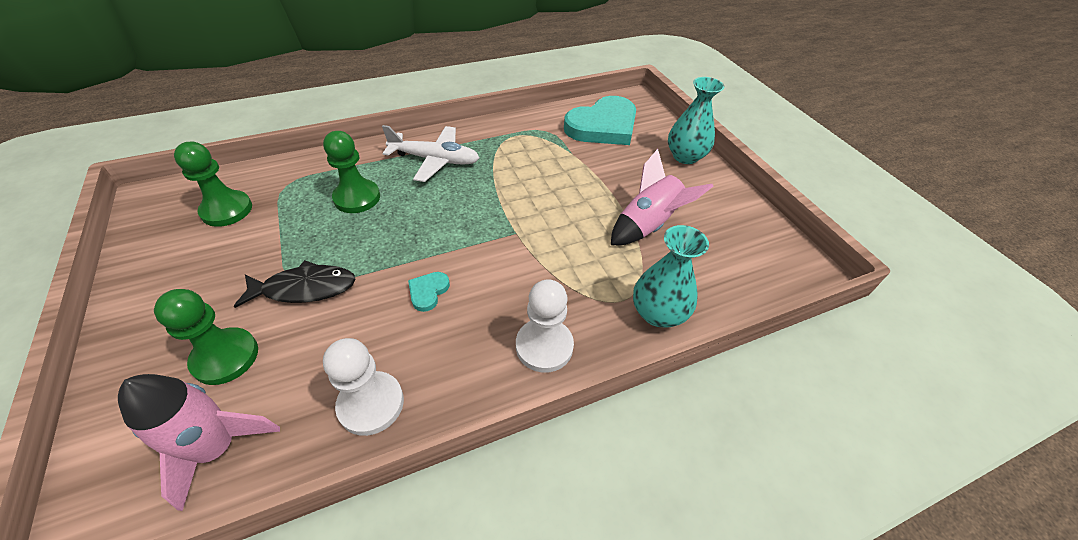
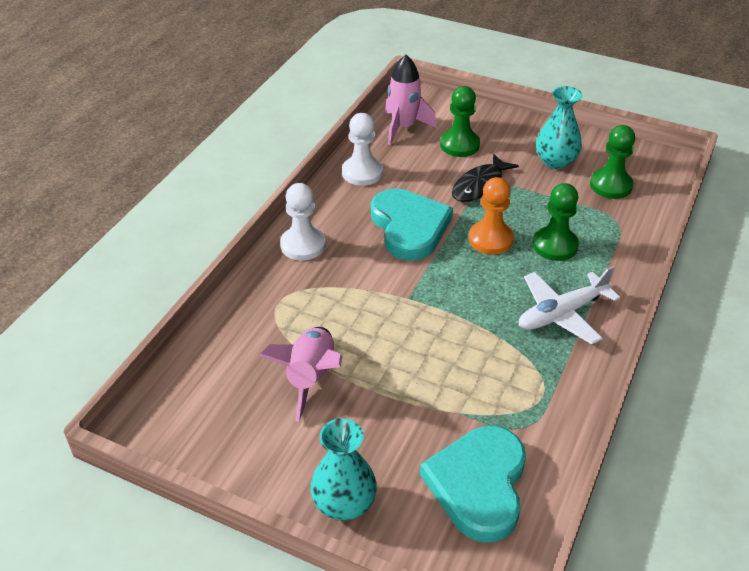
camera: 140 degrees right, 5 degrees down
turquoise heart [408,272,450,312] -> turquoise heart [371,188,453,261], size x2.45
turquoise vase [633,225,709,327] -> turquoise vase moved to [536,86,582,169]
none -> orange pawn [469,177,514,255]

